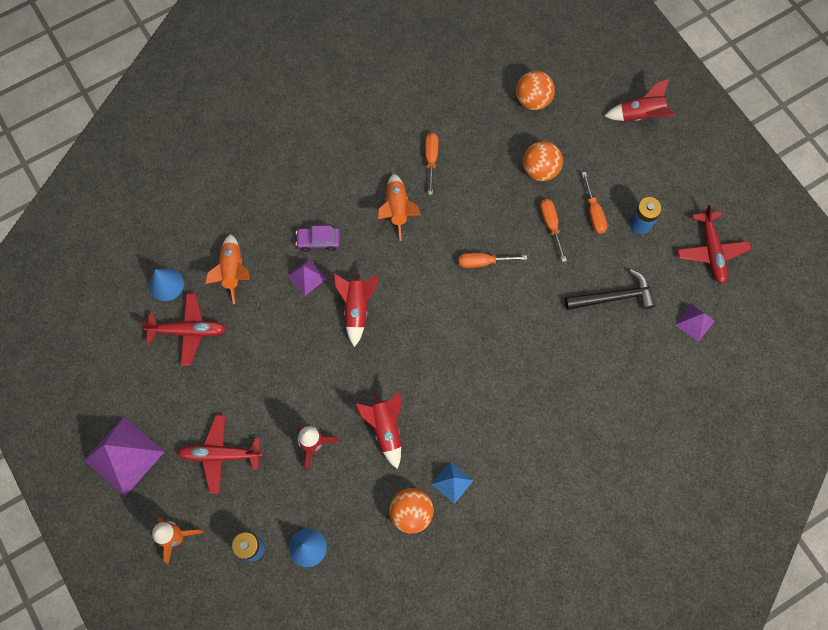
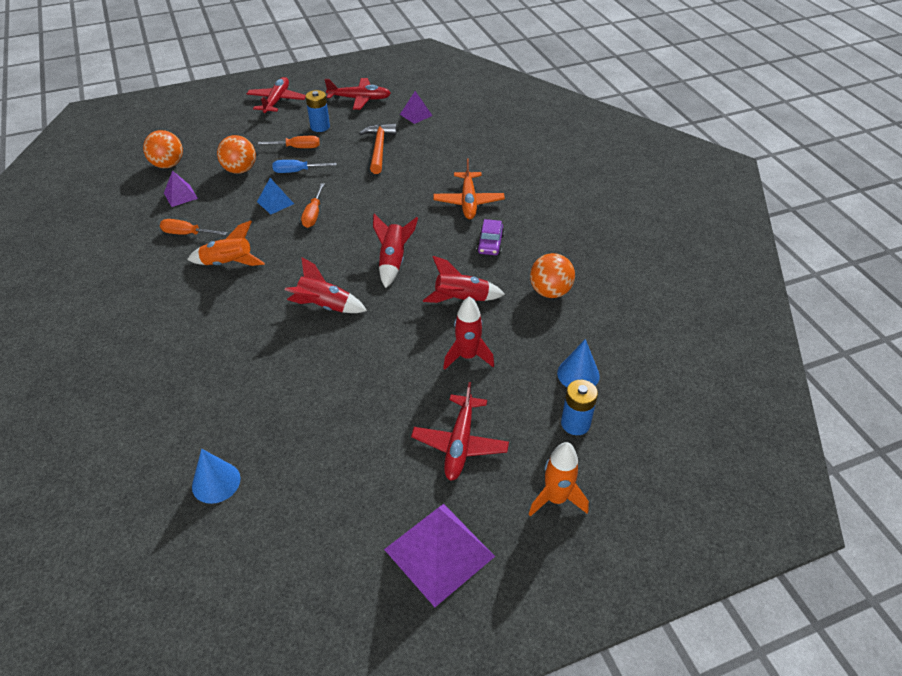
camera: 80 degrees left, 25 degrees down
red plane [140,293,226,366] -> red plane moved to [247,77,306,114]
orange rocket [205,234,250,304] -> none
purple pyramid [288,259,327,296] -> purple pyramid moved to [164,170,198,207]
purple car [296,226,340,252] -> purple car moved to [476,219,505,255]
blue pyramid [432,461,474,504] -> blue pyramid moved to [257,178,294,214]
orange screwdriver [540,199,567,262] -> blue screwdriver [272,160,337,173]
black hammer [565,269,656,310] -> orange hammer [359,124,397,174]
red rocket [604,79,675,121] -> red rocket moved to [373,214,418,288]
none -> orange plane [433,159,505,219]

